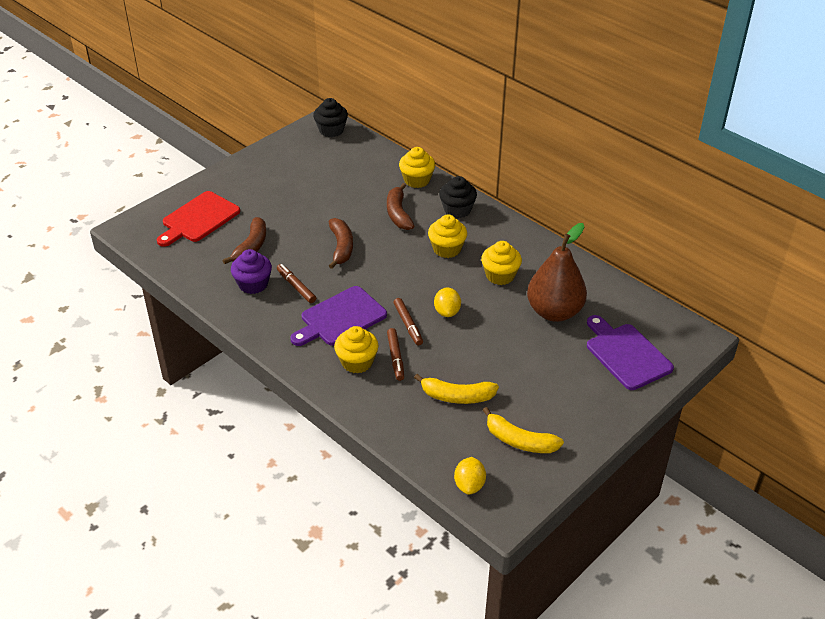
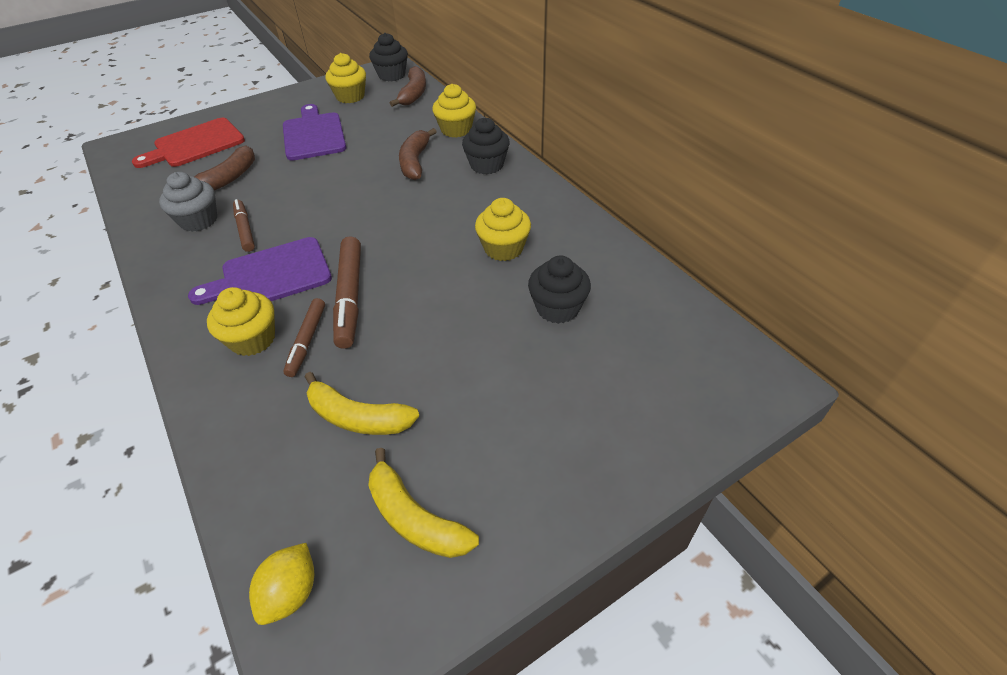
camera: 15 degrees right, 5 degrees up
purple cupcake [231,249,272,294] -> grey cupcake [159,172,217,232]
brown banana [329,218,353,269] -> brown banana moved to [390,66,426,107]
brown marker [394,298,423,345] -> brown marker [333,236,361,349], size x1.61
yellow cupcake [428,215,467,258] -> yellow cupcake moved to [325,53,366,103]
yellow lemon [434,288,461,317] -> none
brown pear [527,223,587,322] -> black cupcake [528,256,591,324]
purple cutting board [587,315,674,390] -> purple cutting board moved to [283,104,346,161]

